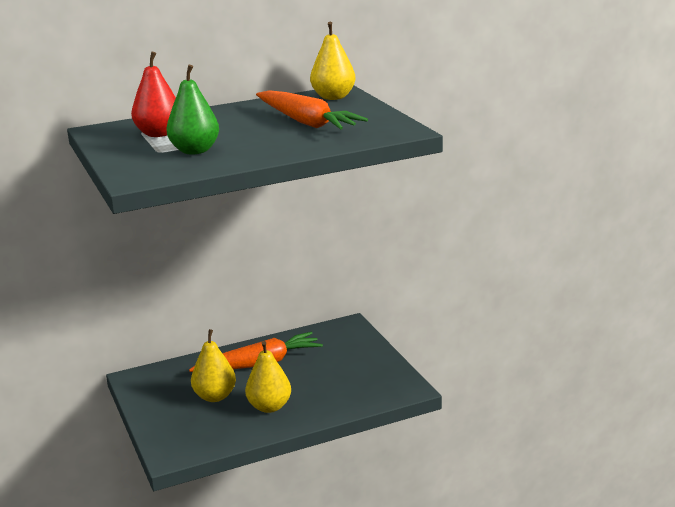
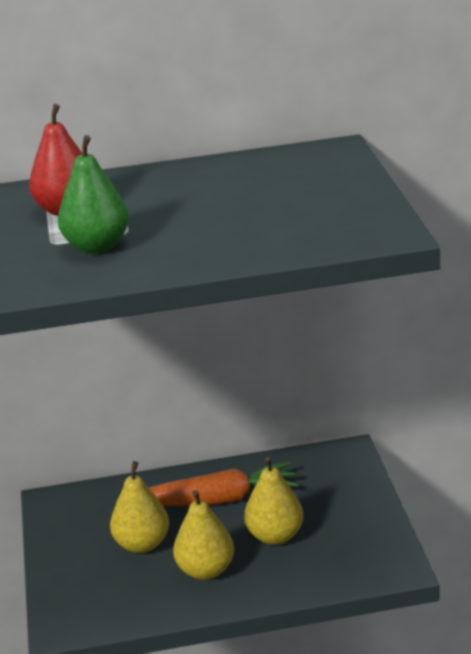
camera: 15 degrees right, 5 degrees up
orange carrot [256,90,368,129] -> none
yellow pear [310,22,356,100] -> yellow pear moved to [244,456,304,545]

